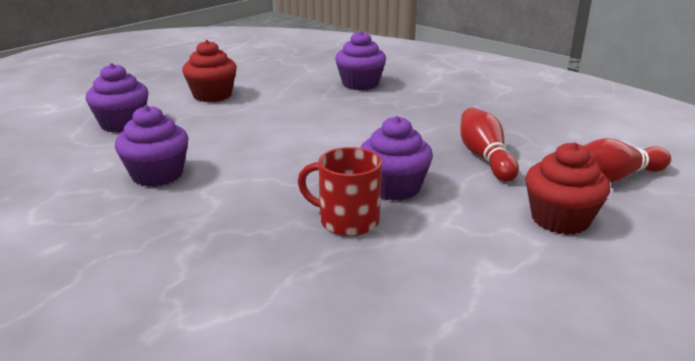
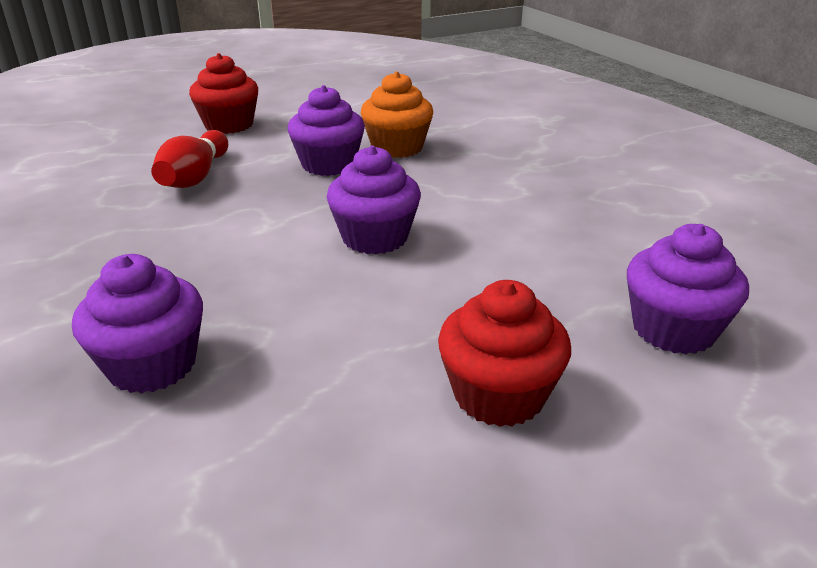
camera: 160 degrees left, 5 degrees up
purple cupcake [115,105,189,187] -> purple cupcake moved to [327,146,421,254]
red mug [298,147,382,236] -> orange cupcake [361,71,433,158]
red bowling pin [584,138,671,183] -> none

